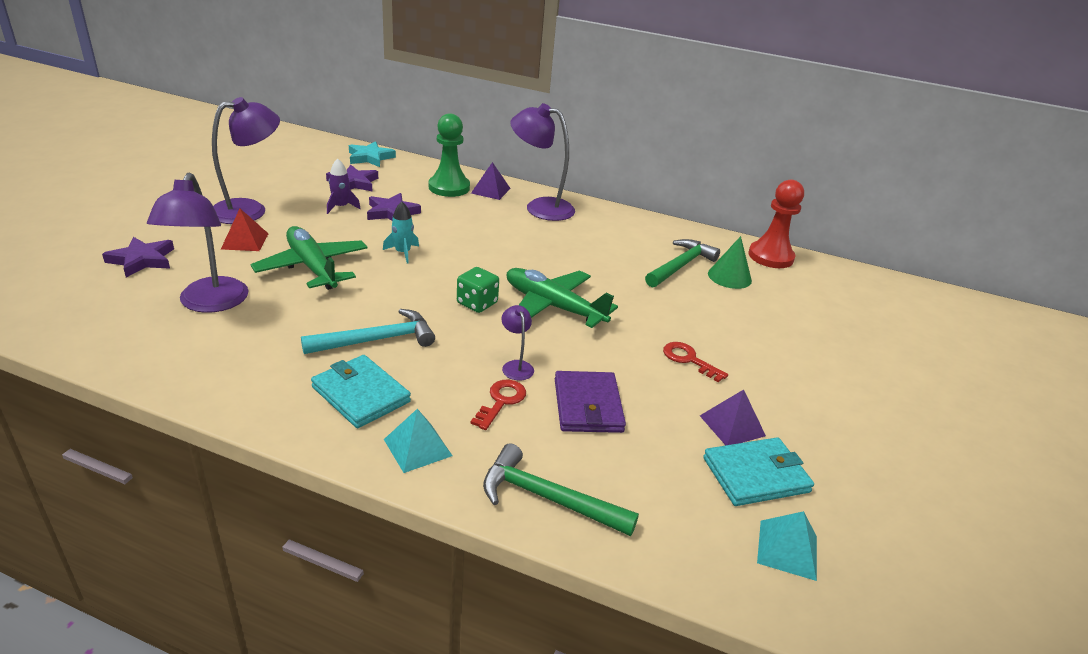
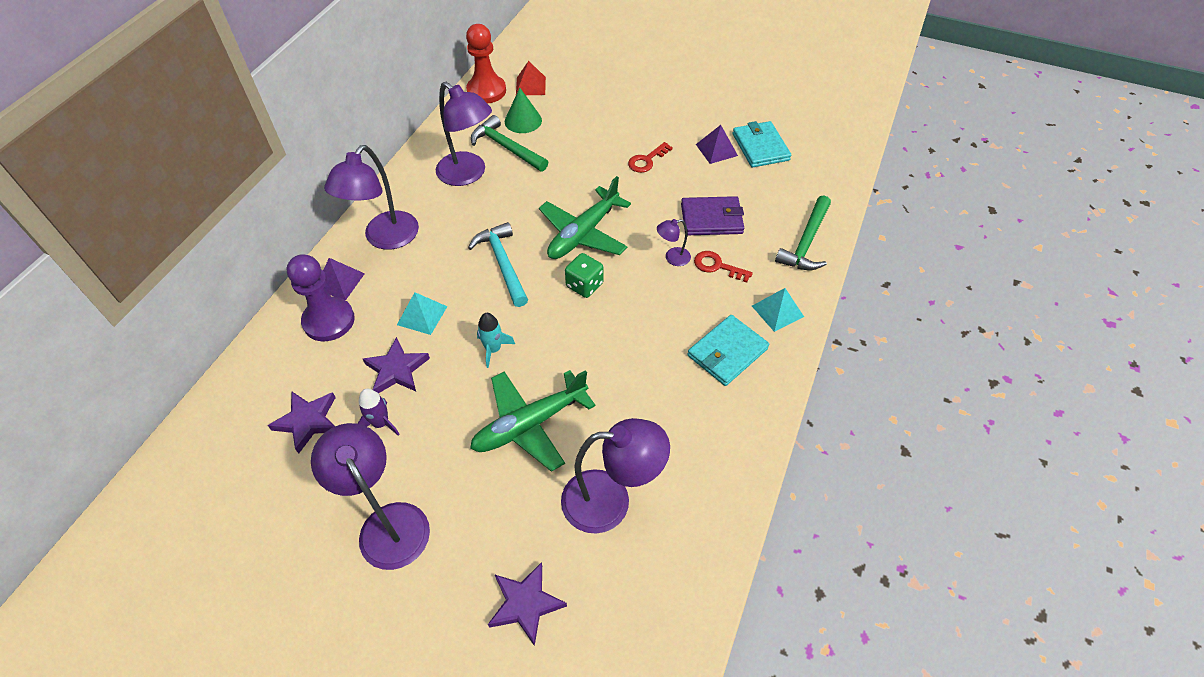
camera: 85 degrees left, 20 degrees up
red pyramid [221,209,268,251] -> red pyramid moved to [516,61,546,95]
turquoise hammer [301,309,435,354] -> turquoise hammer moved to [468,222,528,307]
turquoise star [349,141,396,167] -> none
green pawn [429,113,470,197] -> purple pawn [287,254,355,341]
turquoise pyramid [757,511,817,581] -> turquoise pyramid moved to [397,292,448,335]
none -> purple lamp [436,82,492,186]

